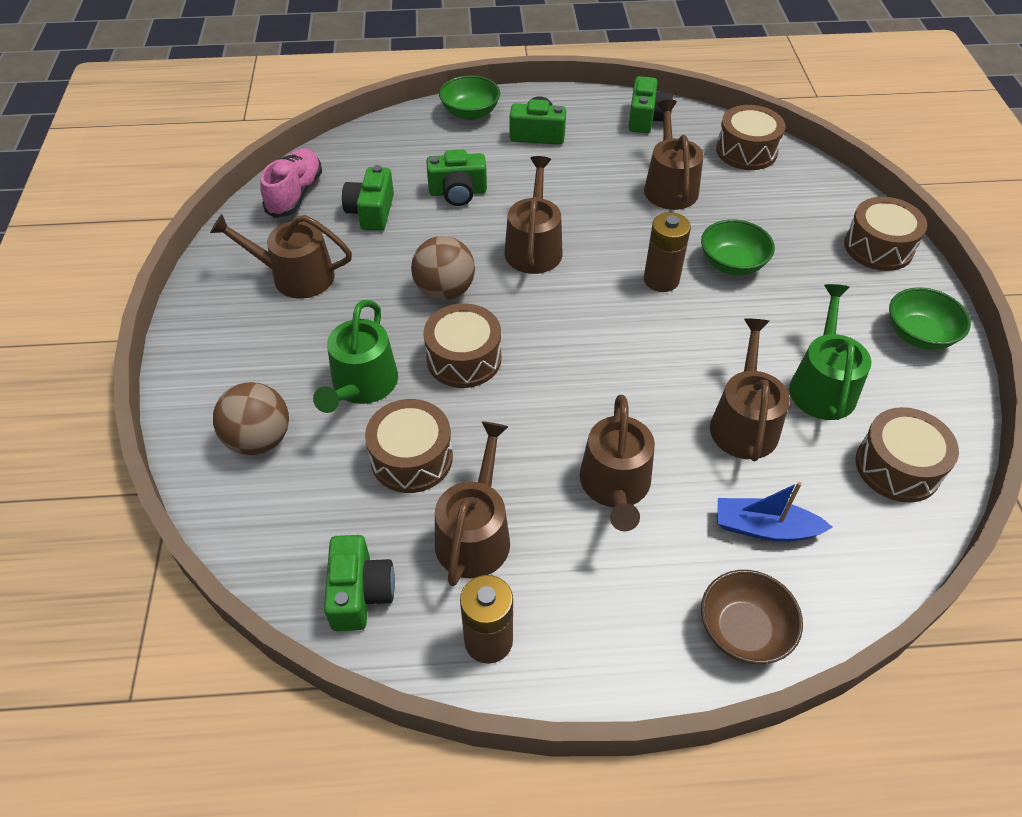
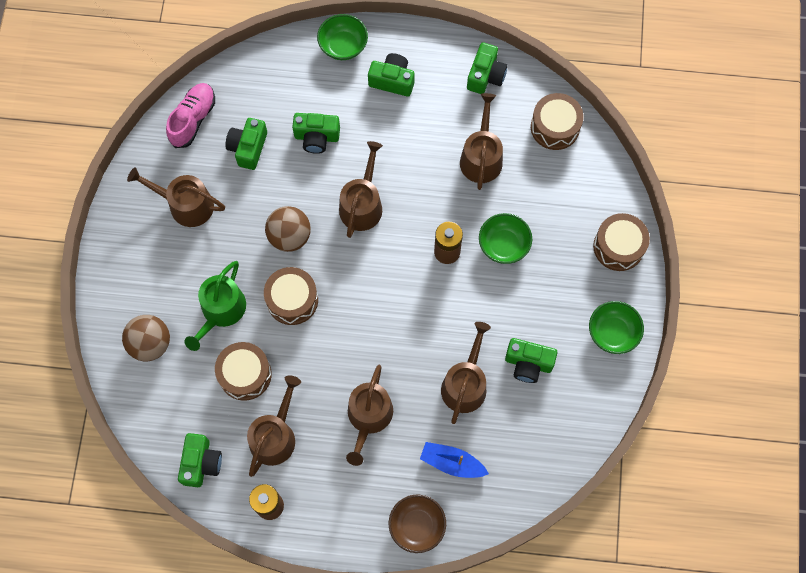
camera: 10 degrees right, 20 degrees up
green watering can [789,284,871,420] -> green camera [505,338,557,383]
brown drum [855,407,959,503] -> none

